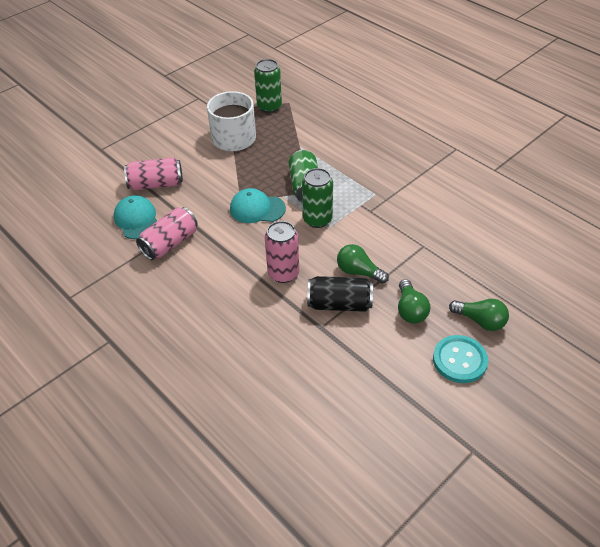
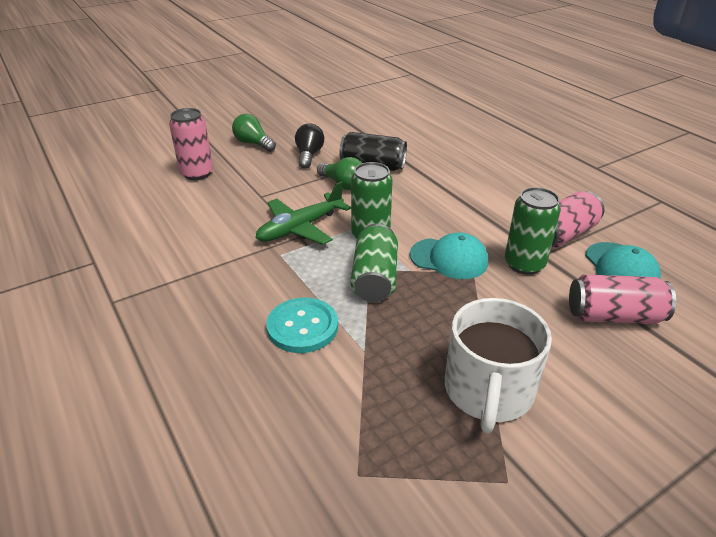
camera: 170 degrees left, 10 degrees down
green can [254,59,282,113] -> green can moved to [505,187,561,275]
pink can [265,221,299,283] -> pink can moved to [169,108,213,180]
green light bulb [398,279,430,323] -> black light bulb [295,123,324,168]
turquoise button [433,335,488,383] -> turquoise button moved to [266,297,338,353]
none -> green plane [256,182,351,245]

